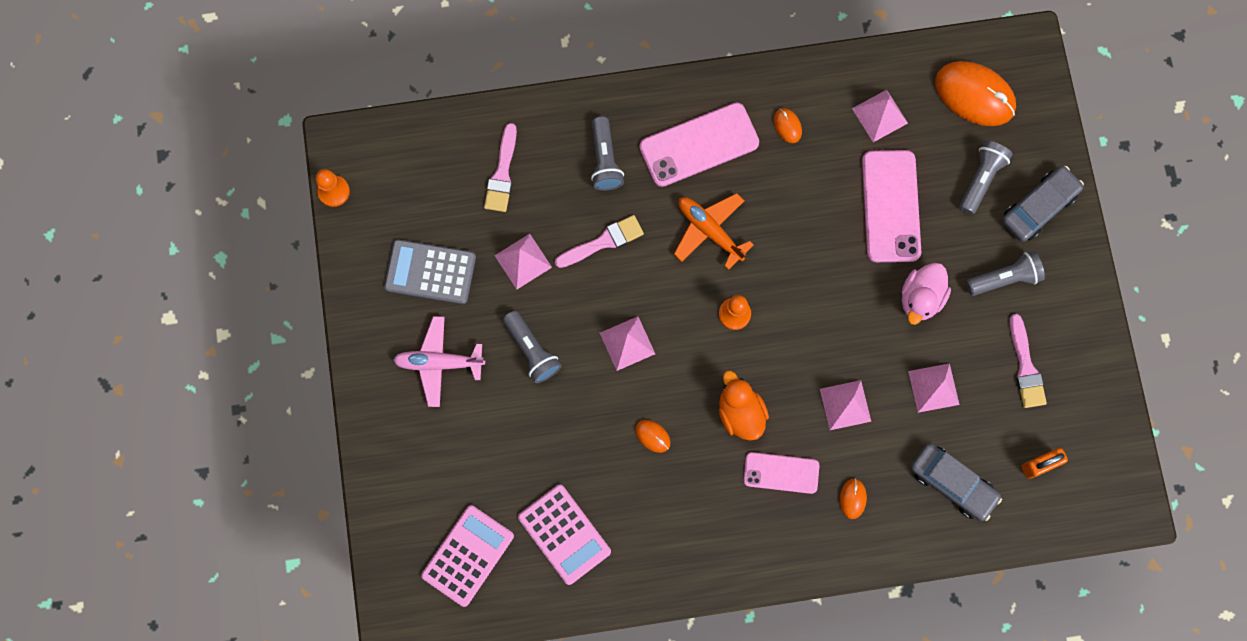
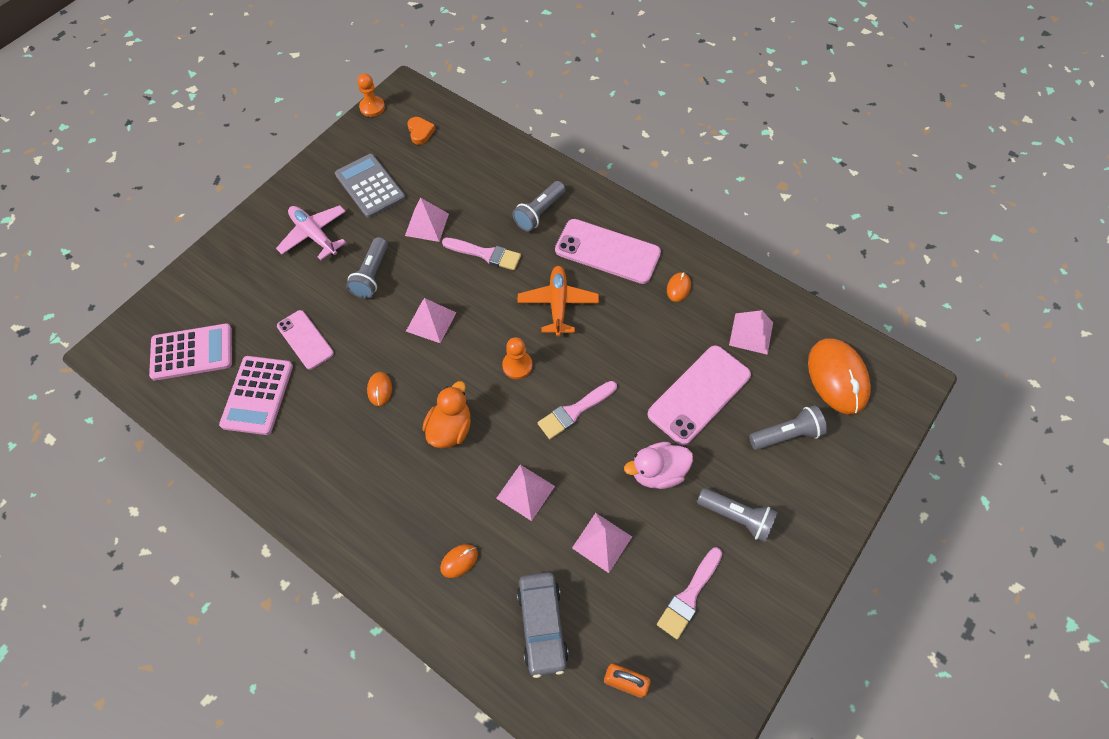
camera: 45 degrees right, 15 degrees down
pink brush [484,123,517,212] -> pink brush moved to [538,381,617,439]
pink phone [744,452,819,494] -> pink phone moved to [277,310,334,370]
grey car [1002,166,1084,242] -> none
none -> orange heart [407,117,435,145]

